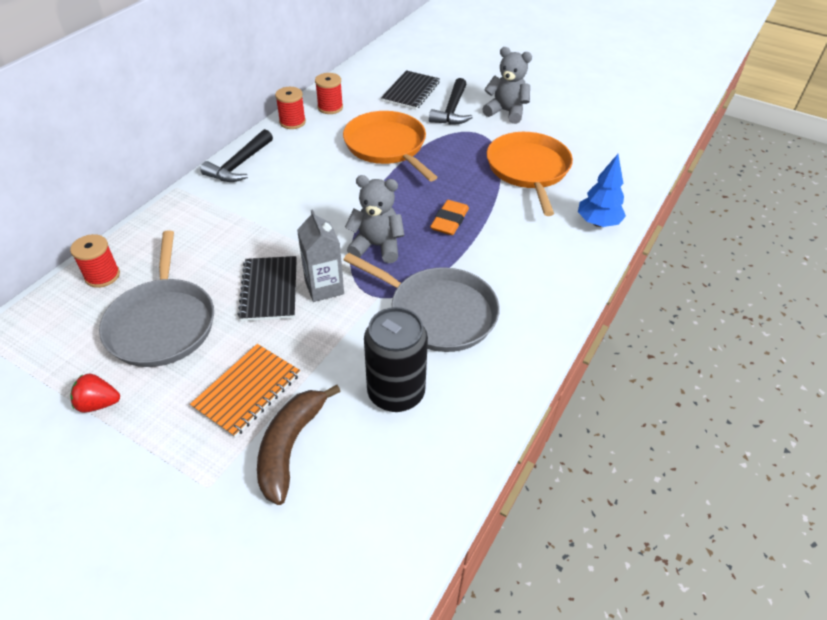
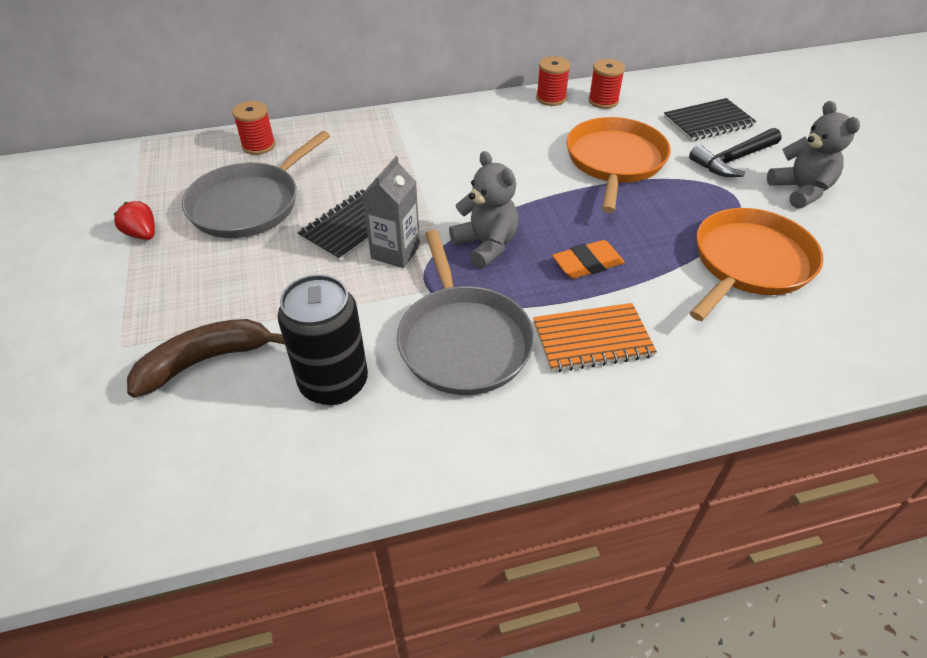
camera: 45 degrees right, 0 degrees up
orange notebook [190,344,300,437] -> orange notebook moved to [533,303,657,372]
black hammer [200,129,273,182] -> none
blue tree [578,154,626,227] -> none

